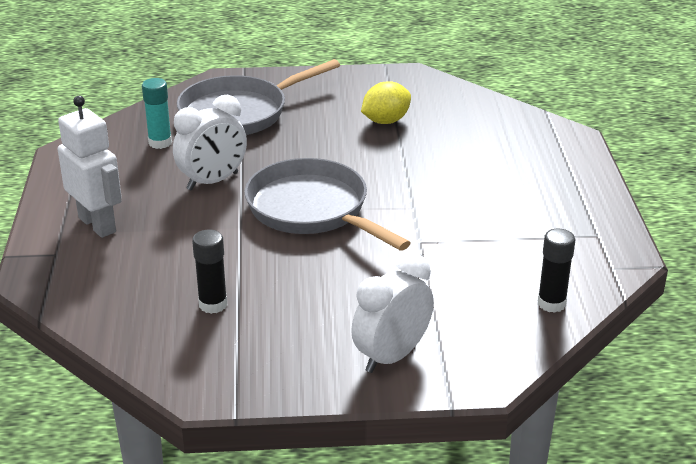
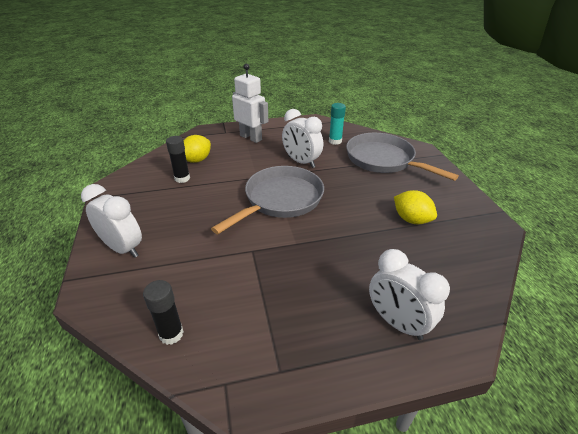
camera: 80 degrees right, 5 degrees up
white robot [58,96,122,238] -> white robot turned 90 degrees counterclockwise [232,64,268,143]
none -> yellow lemon [183,135,211,163]
none -> white clock [369,249,450,340]

